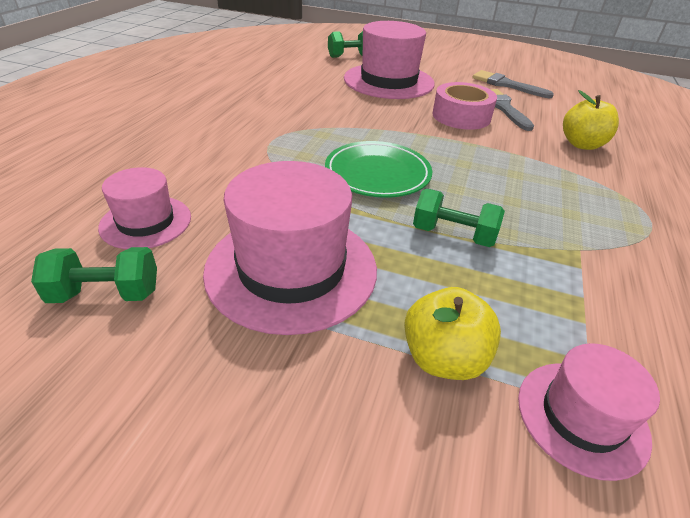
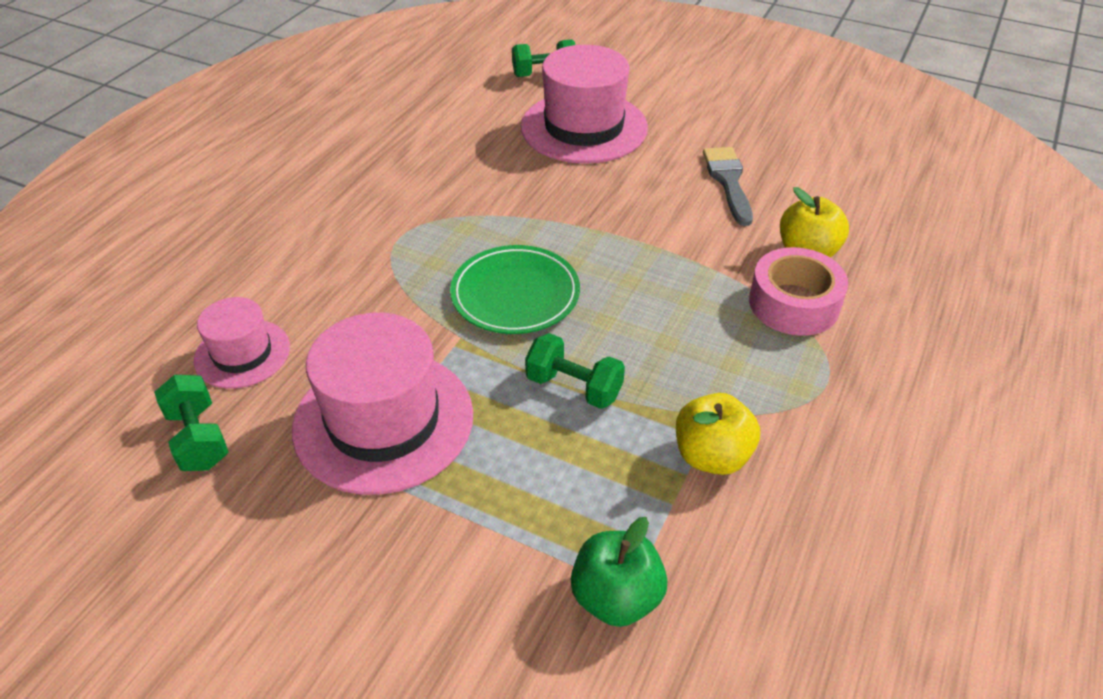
camera: 10 degrees right, 5 degrees up
green dumbbell [31,247,157,303] -> green dumbbell turned 60 degrees clockwise [154,375,229,471]
yellow apple [404,287,501,380] -> yellow apple moved to [676,393,760,475]
pink tape [432,82,497,130] -> pink tape moved to [749,247,848,336]
grey brush [472,70,554,98] -> none
pink hat [518,343,660,481] -> green apple [571,517,667,627]

